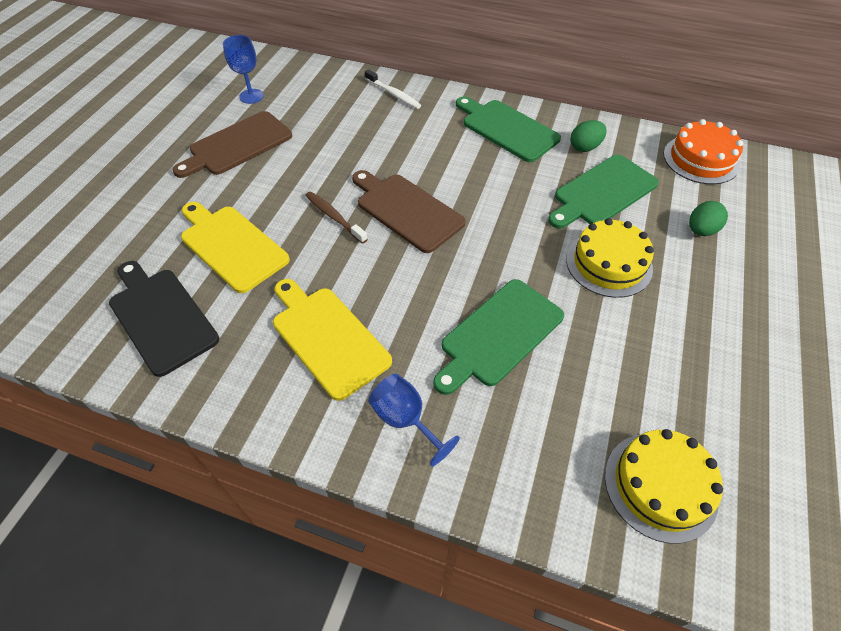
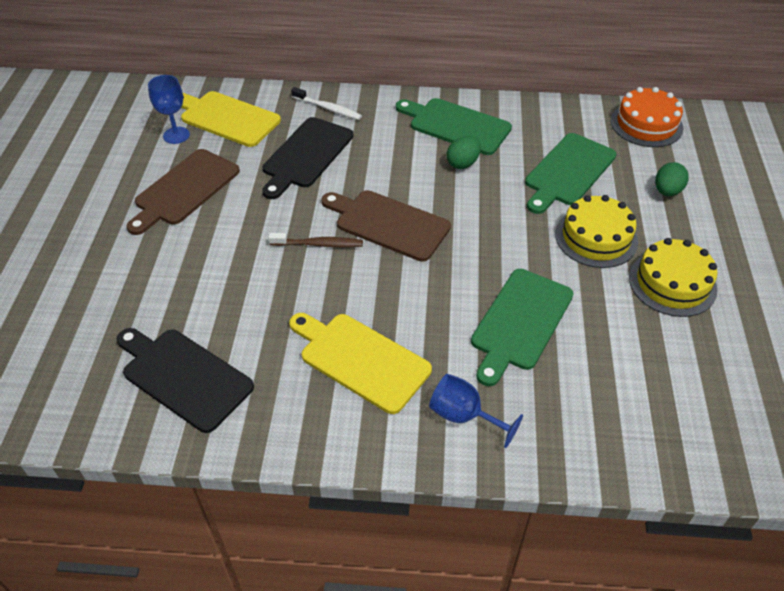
camera: 15 degrees left, 5 degrees down
yellow cutting board [181,202,290,293] -> yellow cutting board moved to [181,91,281,147]
brown toothbrush [305,191,368,244] -> brown toothbrush turned 150 degrees clockwise [268,233,363,247]
green egg [570,120,607,152] -> green egg moved to [446,136,481,169]
yellow cake [605,429,723,544] -> yellow cake moved to [629,238,718,317]
none -> black cutting board [262,117,354,199]

